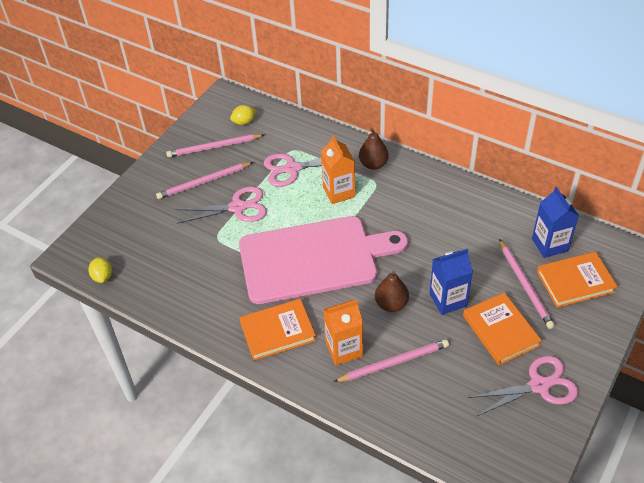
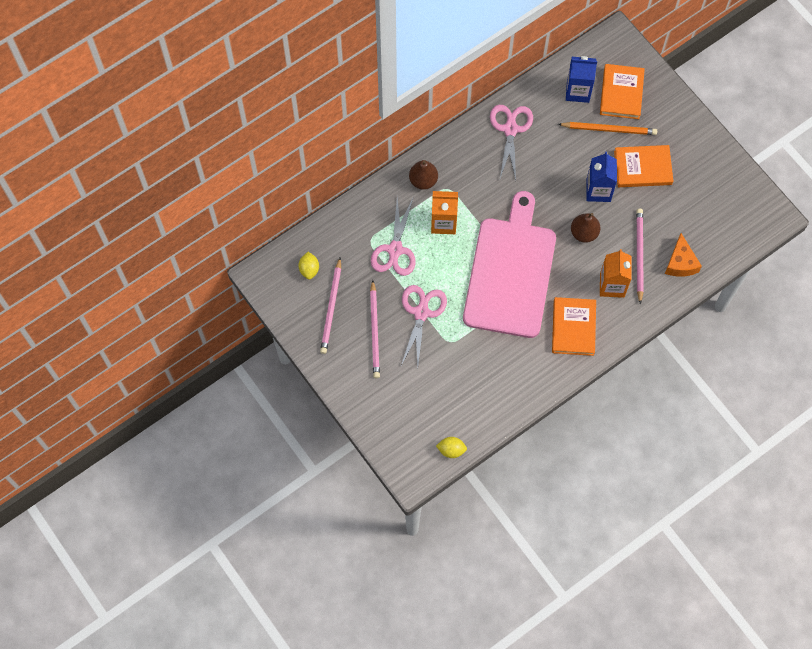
camera: 70 degrees left, 20 degrees up
pink scissors [468,356,578,416] -> pink scissors moved to [490,105,533,180]
pink pencil [499,239,555,329] -> orange pencil [558,122,657,135]
none -> orange cheese [665,233,702,277]

